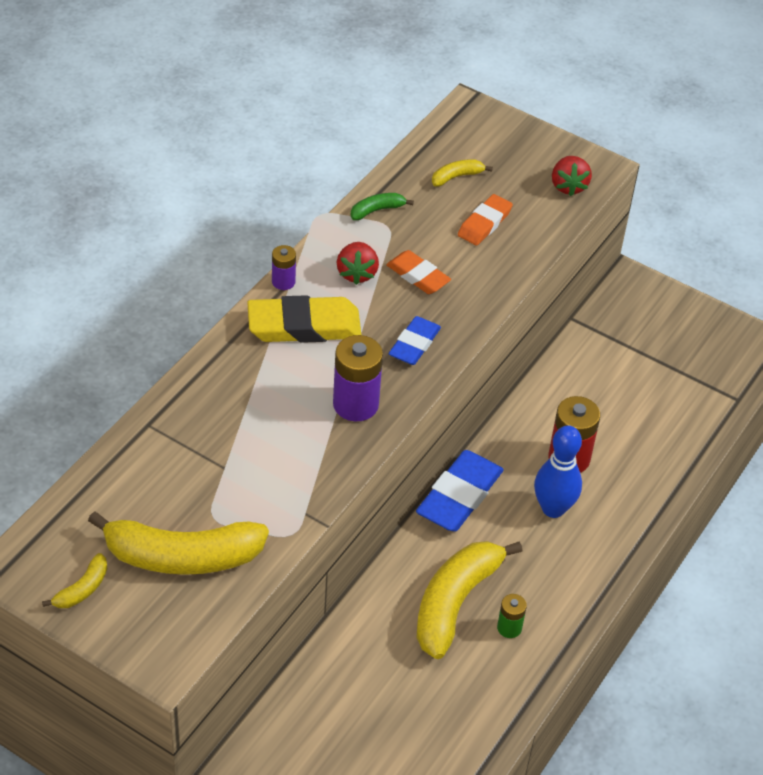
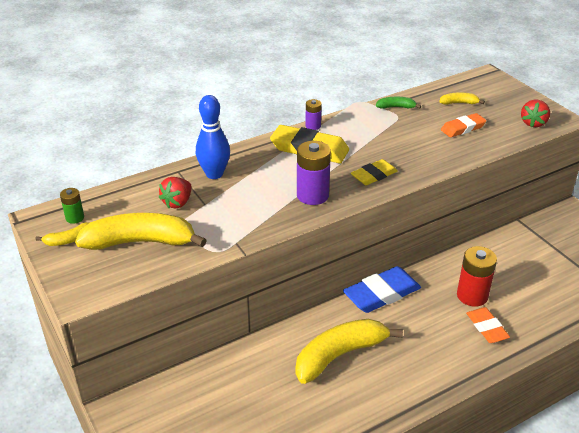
camera: 30 degrees right, 10 degrees down
yellow banana [88,511,269,575] -> yellow banana turned 150 degrees clockwise [75,213,207,250]
red strawberry [337,242,379,285] -> red strawberry moved to [159,177,192,208]
orange eraser [386,250,451,294] -> orange eraser moved to [466,307,510,343]
blue eraser [388,316,441,365] -> yellow eraser [351,159,398,185]
green battery [497,594,527,638] -> green battery moved to [60,188,84,224]
blue bowling pin [534,425,582,518] -> blue bowling pin moved to [196,95,230,179]

